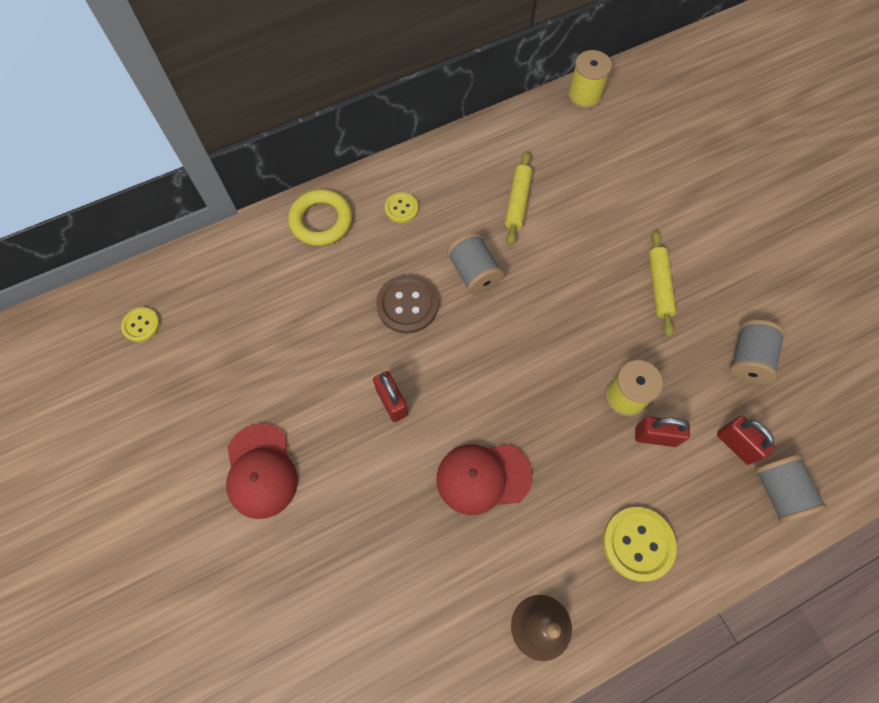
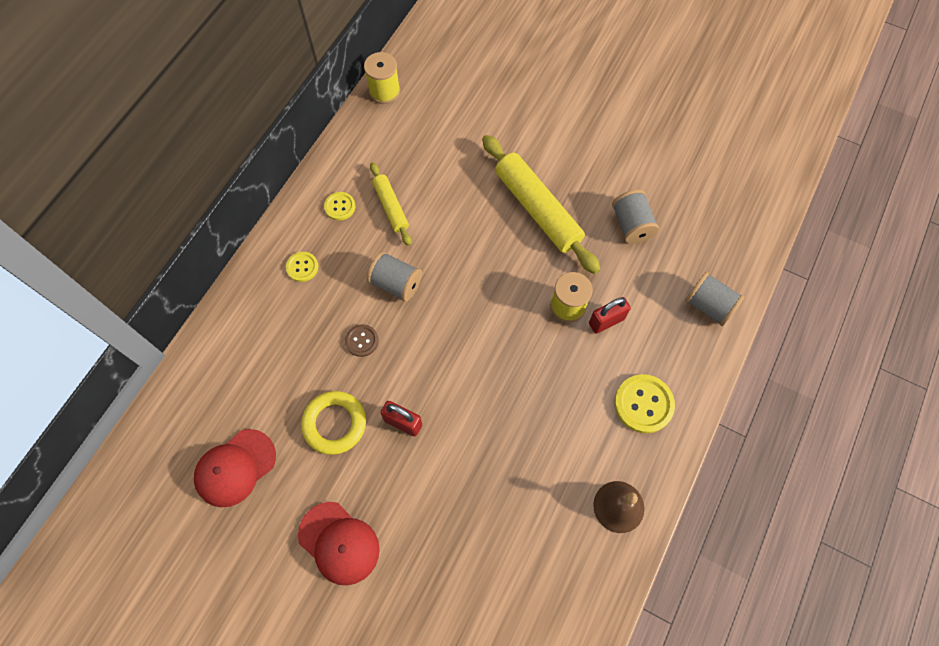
camera: 35 degrees left, 0 degrees up
yellow button [121,307,160,342] -> yellow button moved to [324,192,355,221]
yellow ring [288,189,352,246] -> yellow ring moved to [301,391,366,455]
brown button [376,274,438,334] -> brown button [345,324,379,357], size x0.58
red cap [437,444,533,515] -> red cap moved to [194,429,276,507]
yellow rolling pin [649,230,676,337] -> yellow rolling pin [482,135,601,274], size x1.82
red padlock [717,416,775,465] -> none

